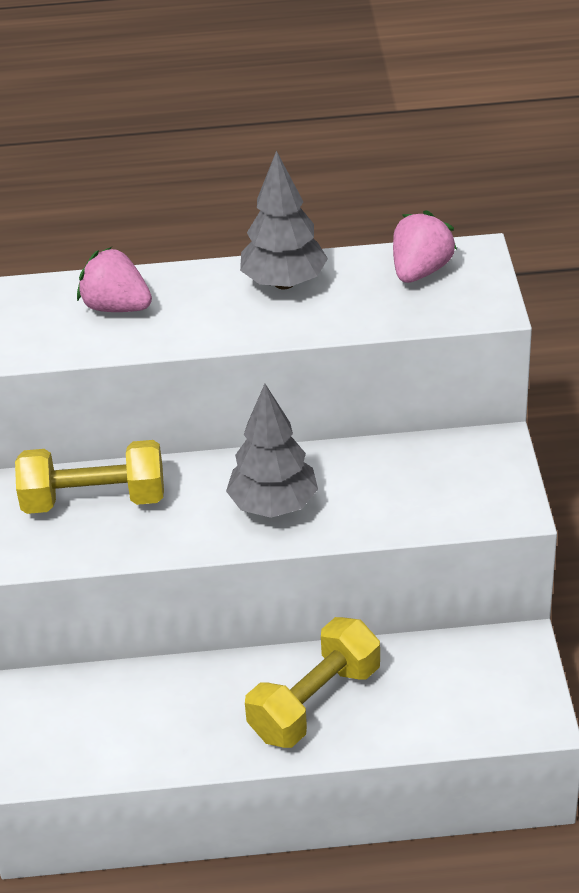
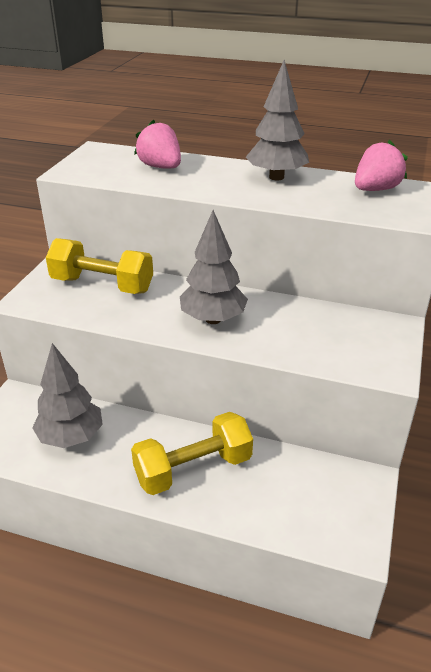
camera: 20 degrees right, 5 degrees down
none -> grey tree [32,343,103,448]

